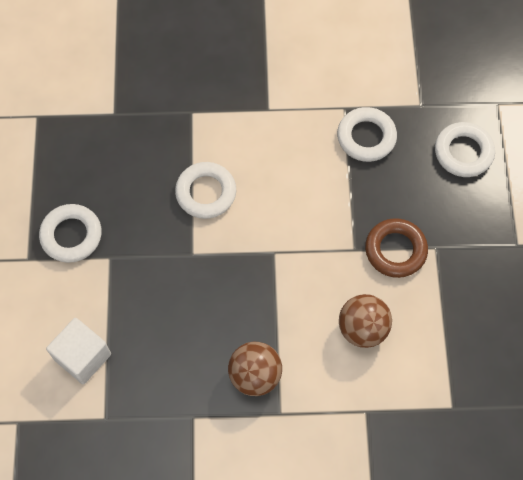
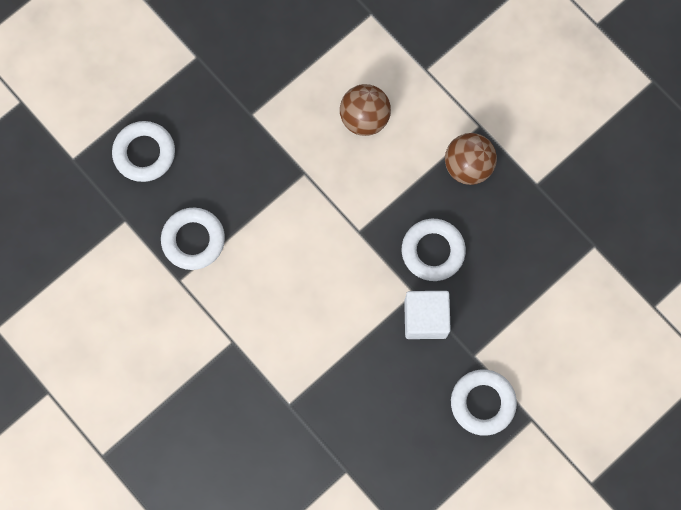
camera: 130 degrees left, 10 degrees up
white cube [46,318,111,384] -> white cube moved to [404,291,451,339]
white ring [175,162,236,219] -> white ring moved to [402,219,466,281]
brown ring [365,218,428,278] -> none

